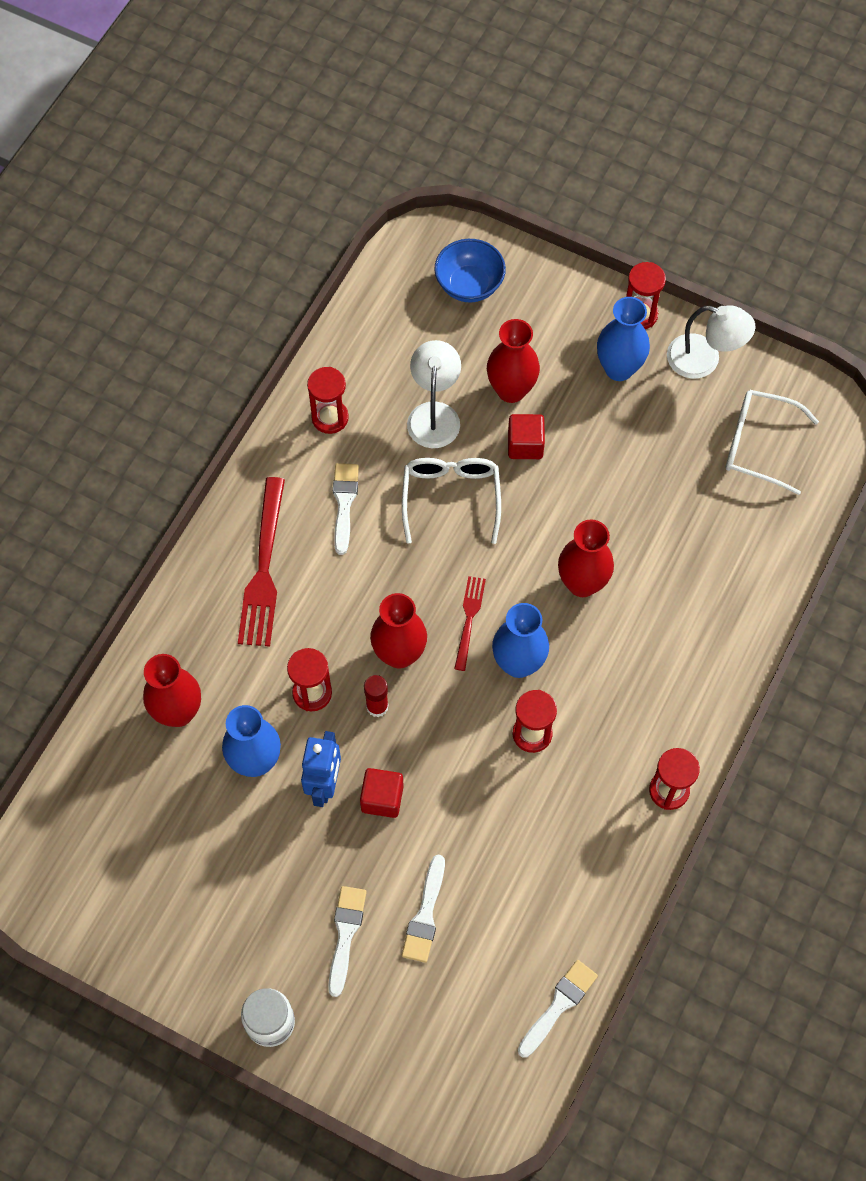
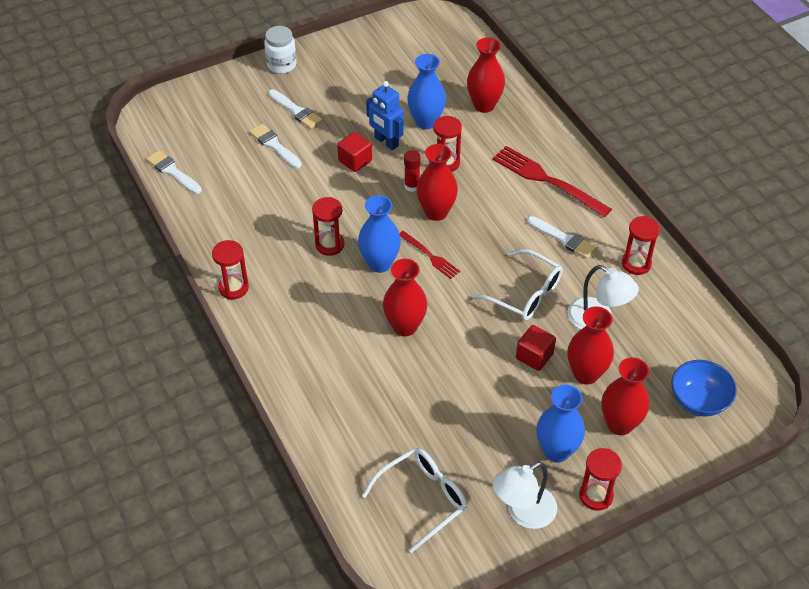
camera: 125 degrees right, 15 degrees down
white brush [518,960,598,1058] -> white brush turned 150 degrees clockwise [146,150,202,194]
none -> red vase [602,357,649,435]

